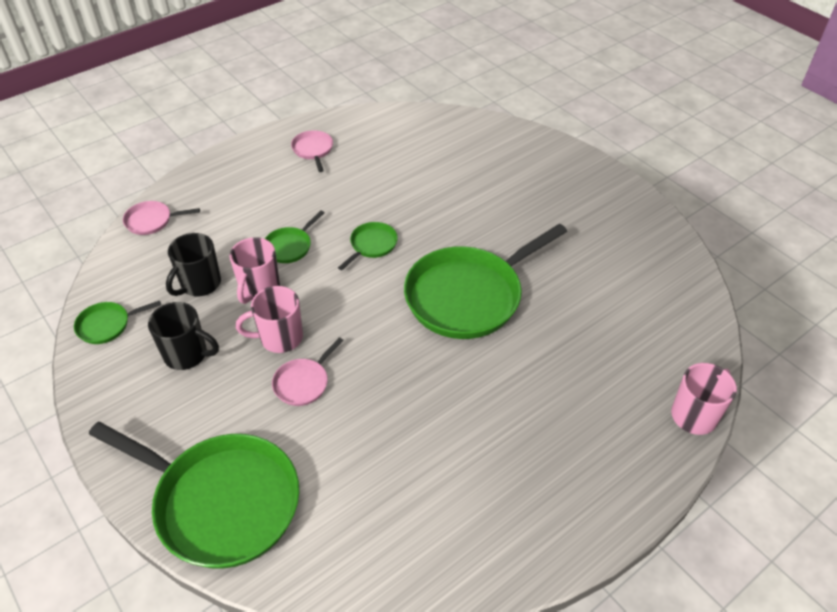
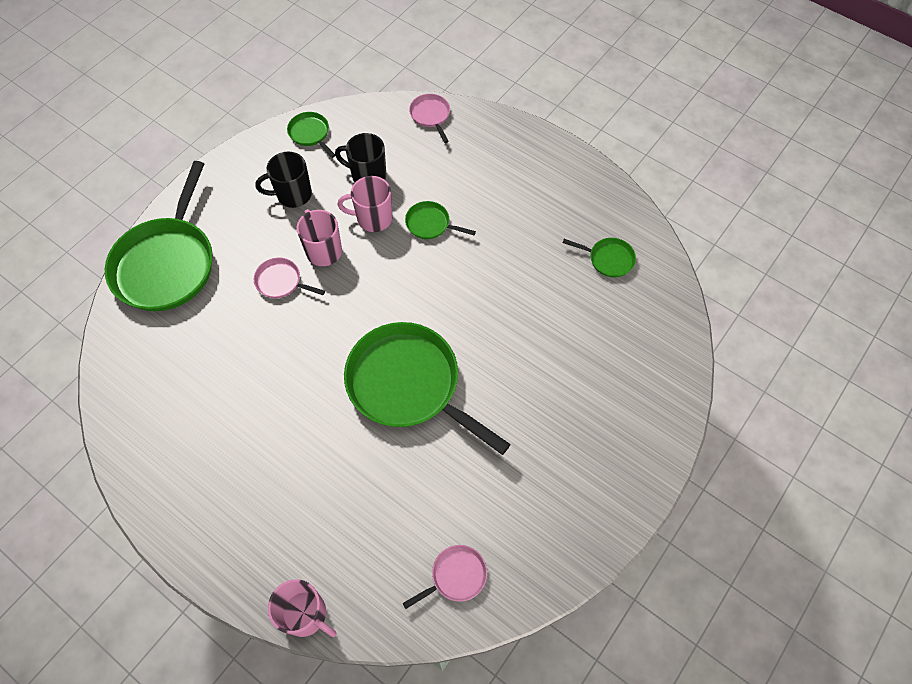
camera: 75 degrees right, 15 degrees up
black mug [148,302,219,370] -> black mug turned 75 degrees clockwise [255,152,312,208]
pink pan [291,130,333,172] -> pink pan moved to [403,545,487,609]
green pan [338,222,398,270] -> green pan moved to [563,238,636,278]

